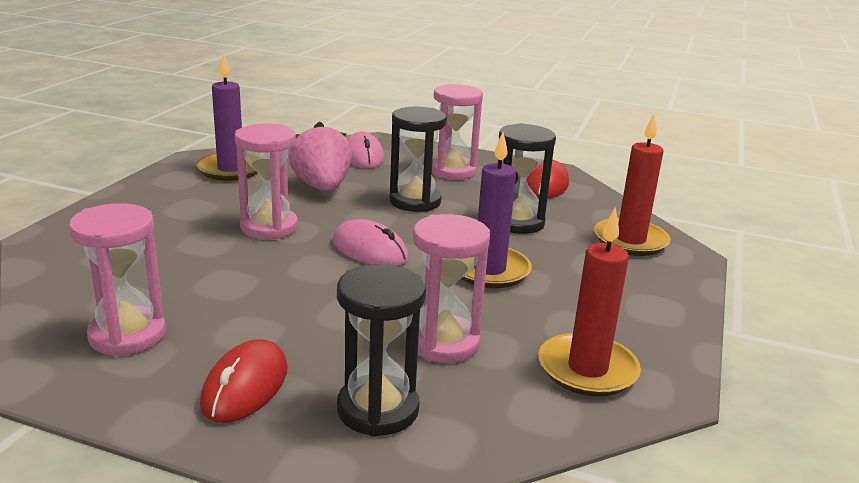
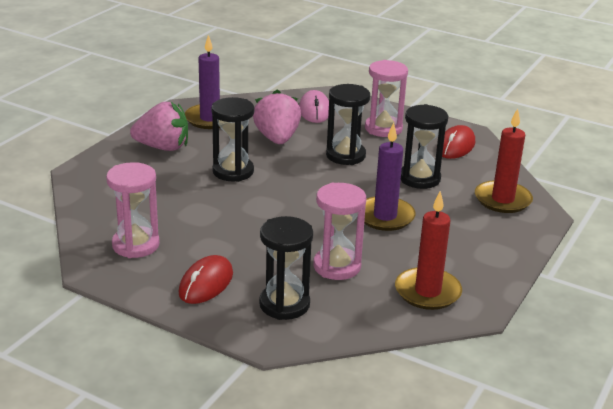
camera: 10 degrees right, 5 degrees up
pink hourglass [235,124,298,239] -> black hourglass [211,97,254,182]
pink mouse [333,219,409,266] -> none
none -> pink strawberry [130,102,188,151]

